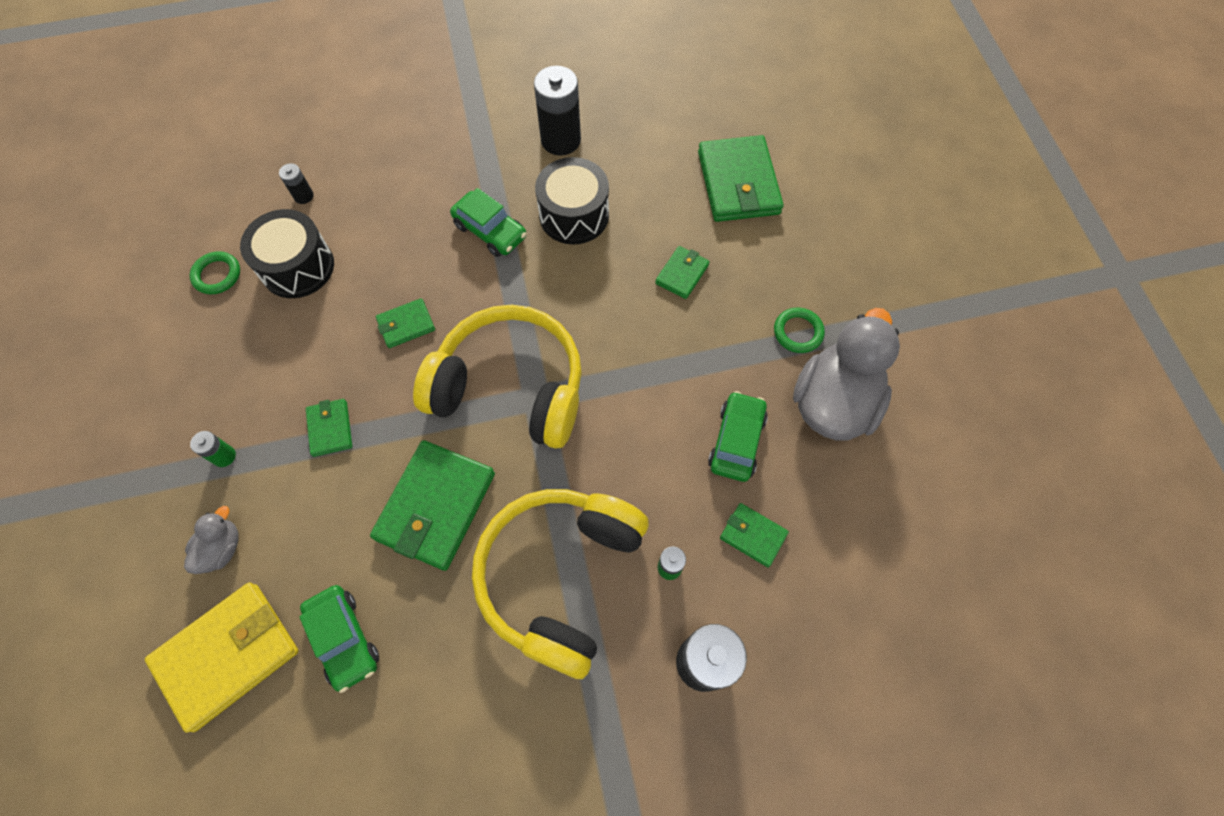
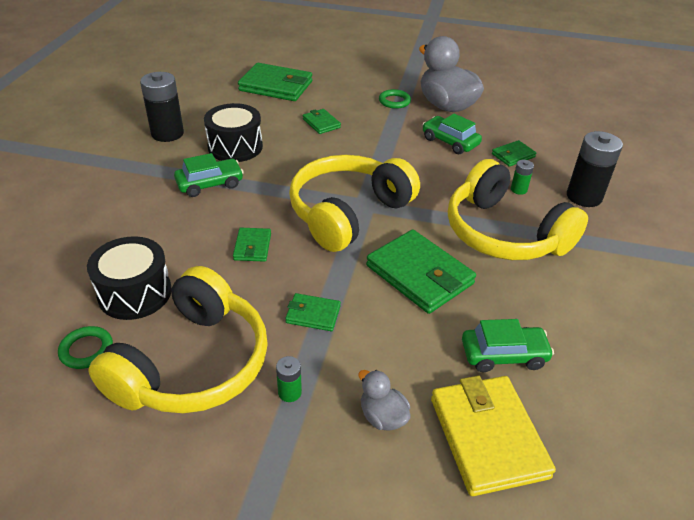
camera: 65 degrees left, 25 degrees down
black battery [279,163,314,204] -> none
none -> yellow headphones [89,266,268,413]

